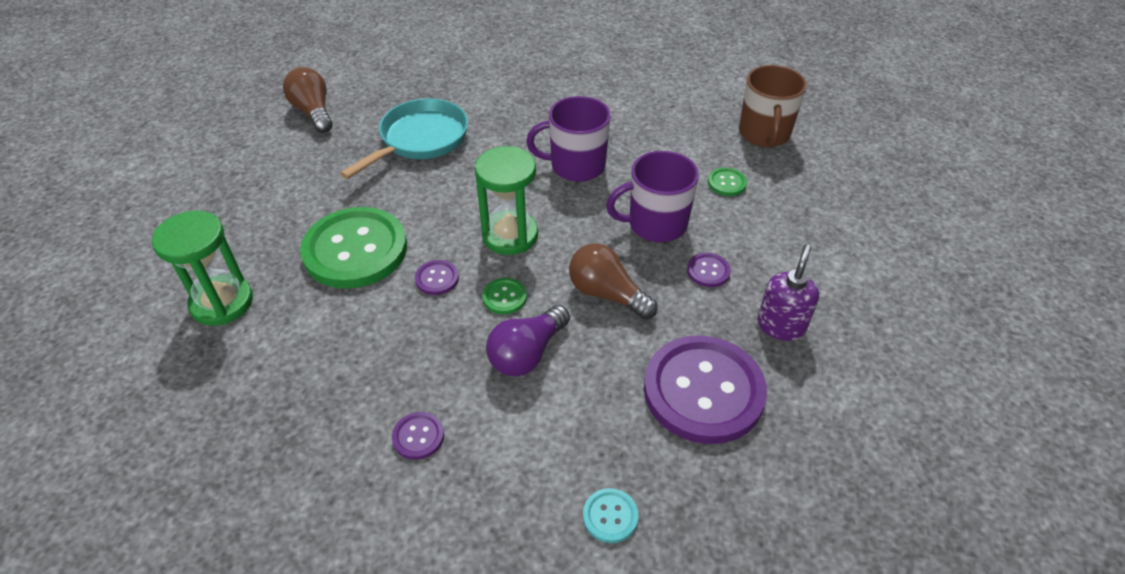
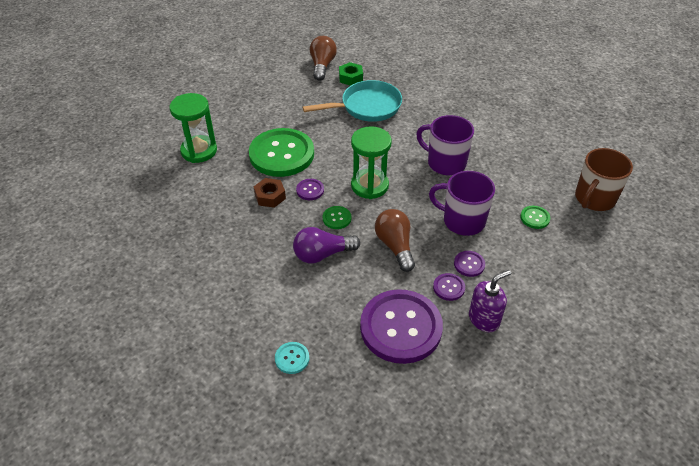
camera: 35 degrees right, 0 degrees up
purple button [392,412,444,460] -> purple button moved to [433,273,465,301]
none -> brown nut [254,178,286,208]
none -> green nut [339,62,363,86]

